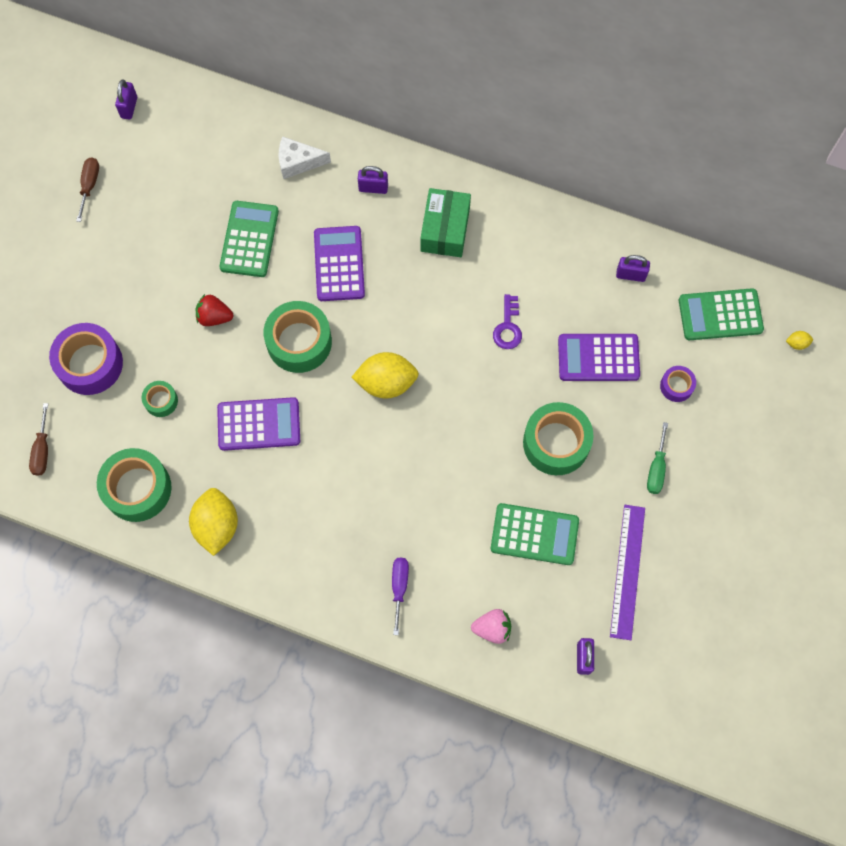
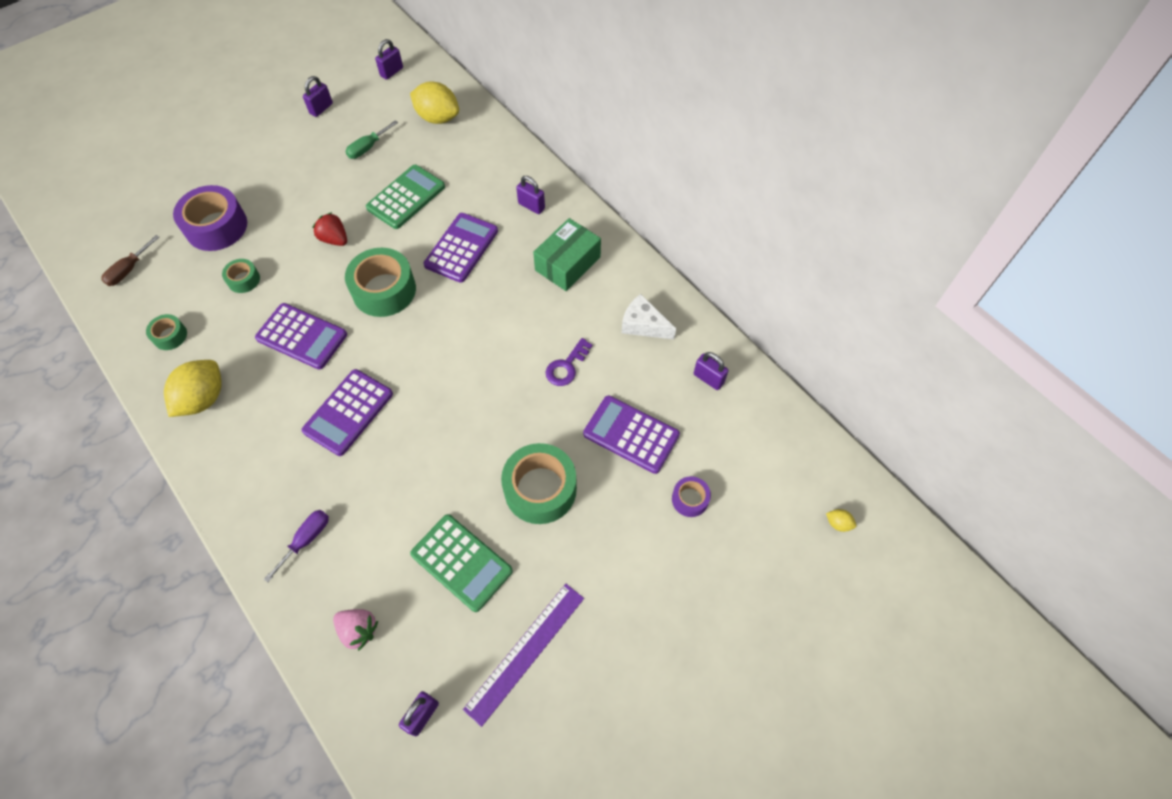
camera: 30 degrees right, 10 degrees down
brown screwdriver [76,157,99,222] -> purple padlock [303,76,333,117]
green tape [97,448,172,522] -> green tape [146,314,187,350], size x0.50
white cheese [279,136,331,179] -> white cheese moved to [622,294,676,340]
yellow lemon [352,352,419,399] -> yellow lemon moved to [410,81,459,124]
green screwdriver [647,422,668,494] -> green screwdriver moved to [346,120,398,159]
green calculator [679,288,764,340] -> none
none -> purple calculator [302,369,393,456]

